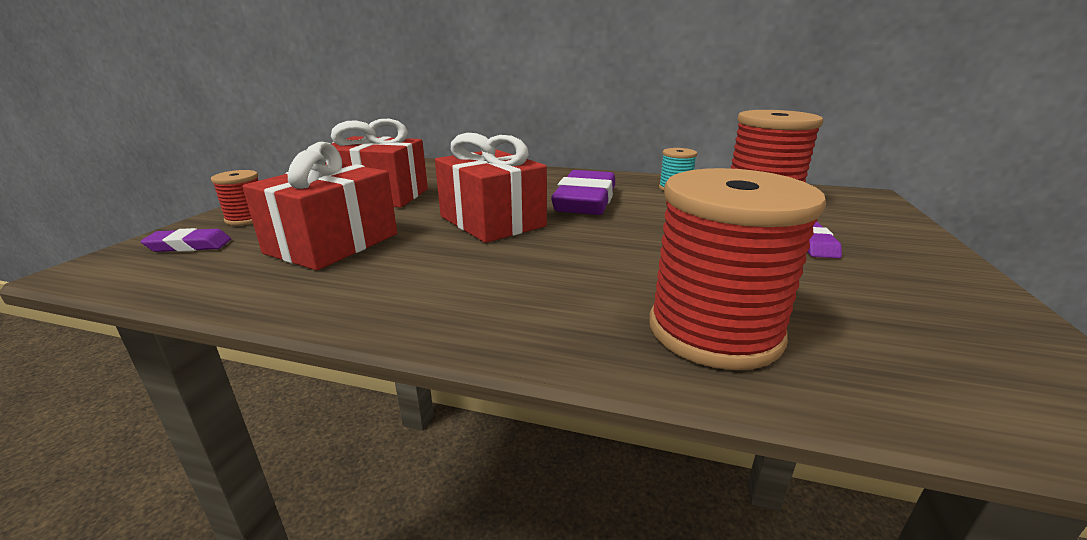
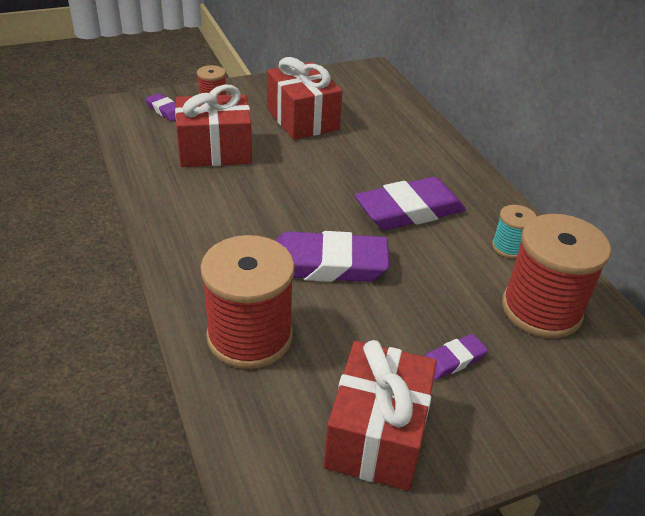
camera: 50 degrees right, 15 degrees up
red gift [435,133,547,243] -> red gift moved to [324,340,437,491]
none -> purple eraser [275,231,389,282]

